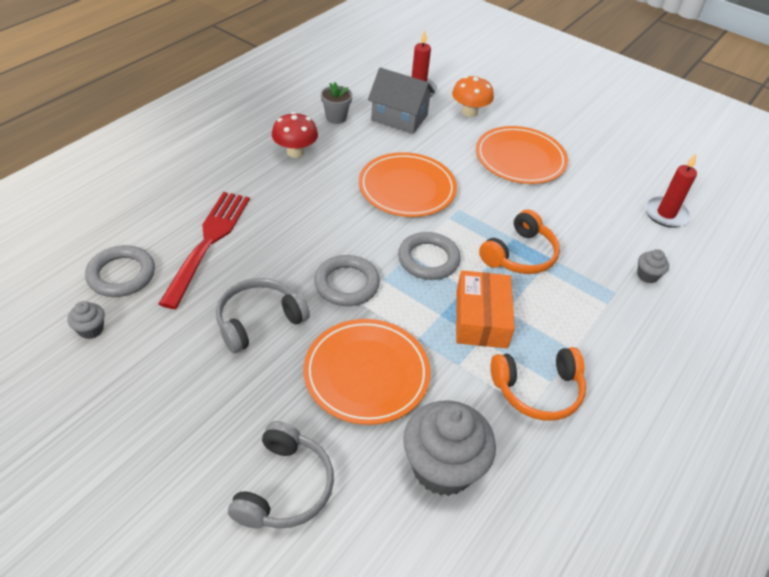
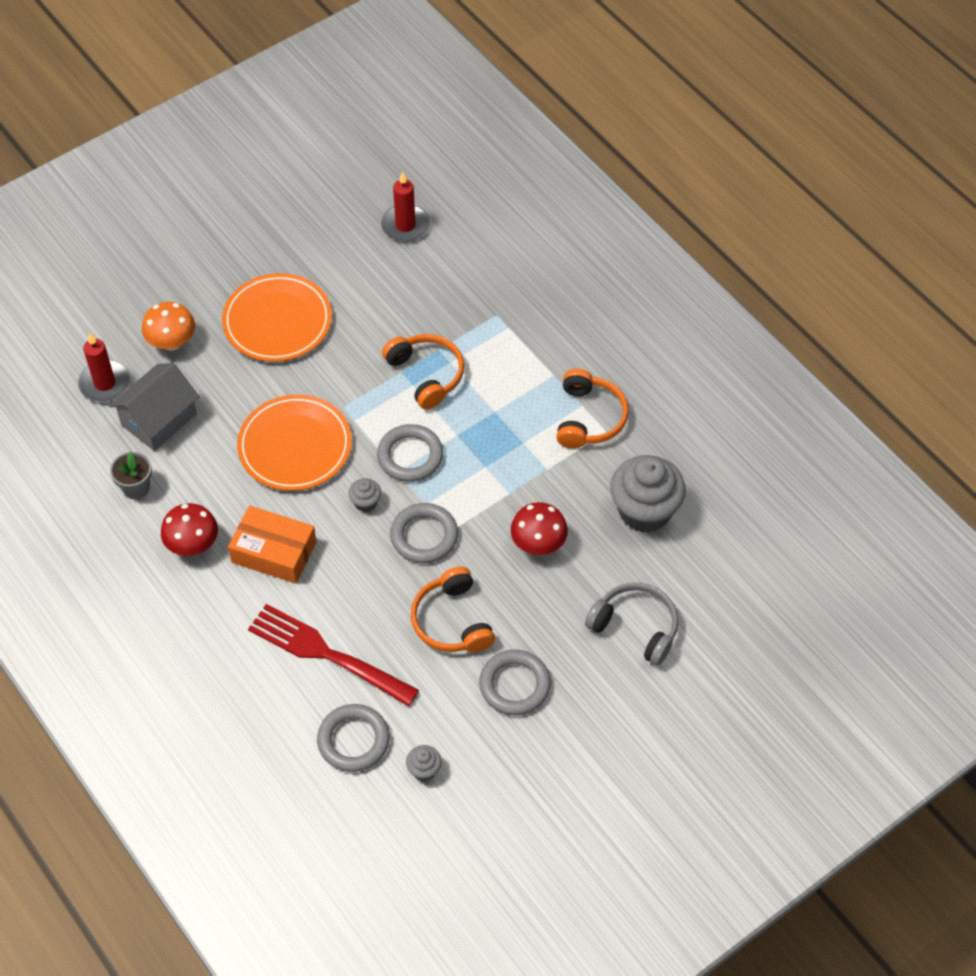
camera: 70 degrees left, 10 degrees up
grey headphones [216,278,310,353] -> orange headphones [411,567,495,653]
orange plate [303,319,430,425] -> red mushroom [511,502,568,555]
orange box [456,271,515,348] -> orange box moved to [228,505,316,584]
grey cupcake [637,249,669,283] -> grey cupcake moved to [349,478,381,512]
none -> grey ring [479,650,551,715]

